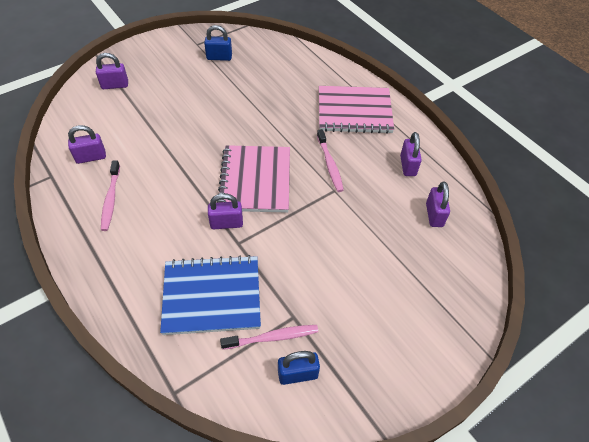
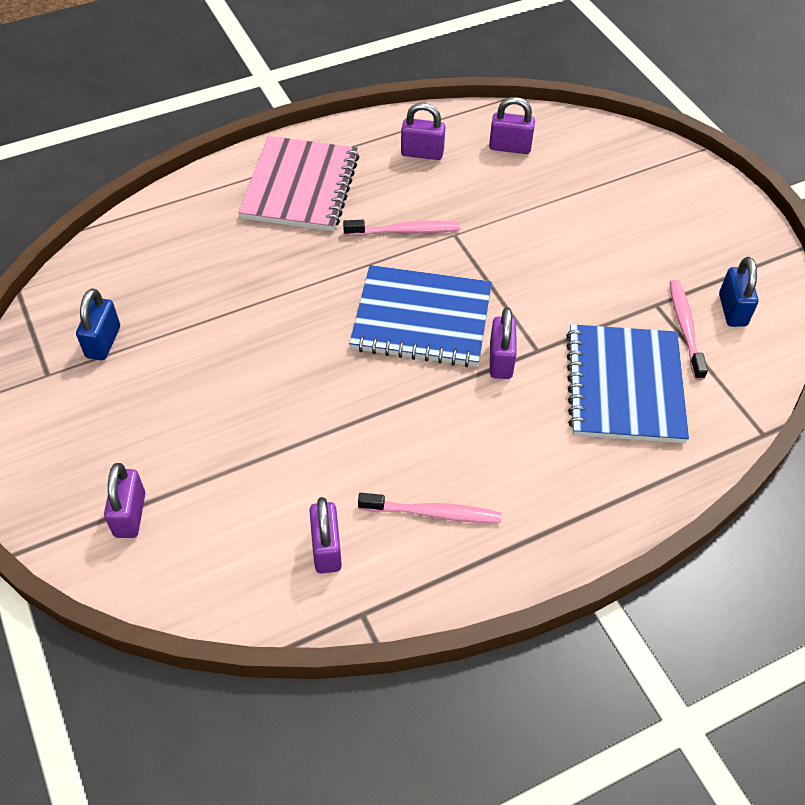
camera: 80 degrees left, 0 degrees up
pink notebook [217,145,290,213] -> blue notebook [350,265,492,367]

